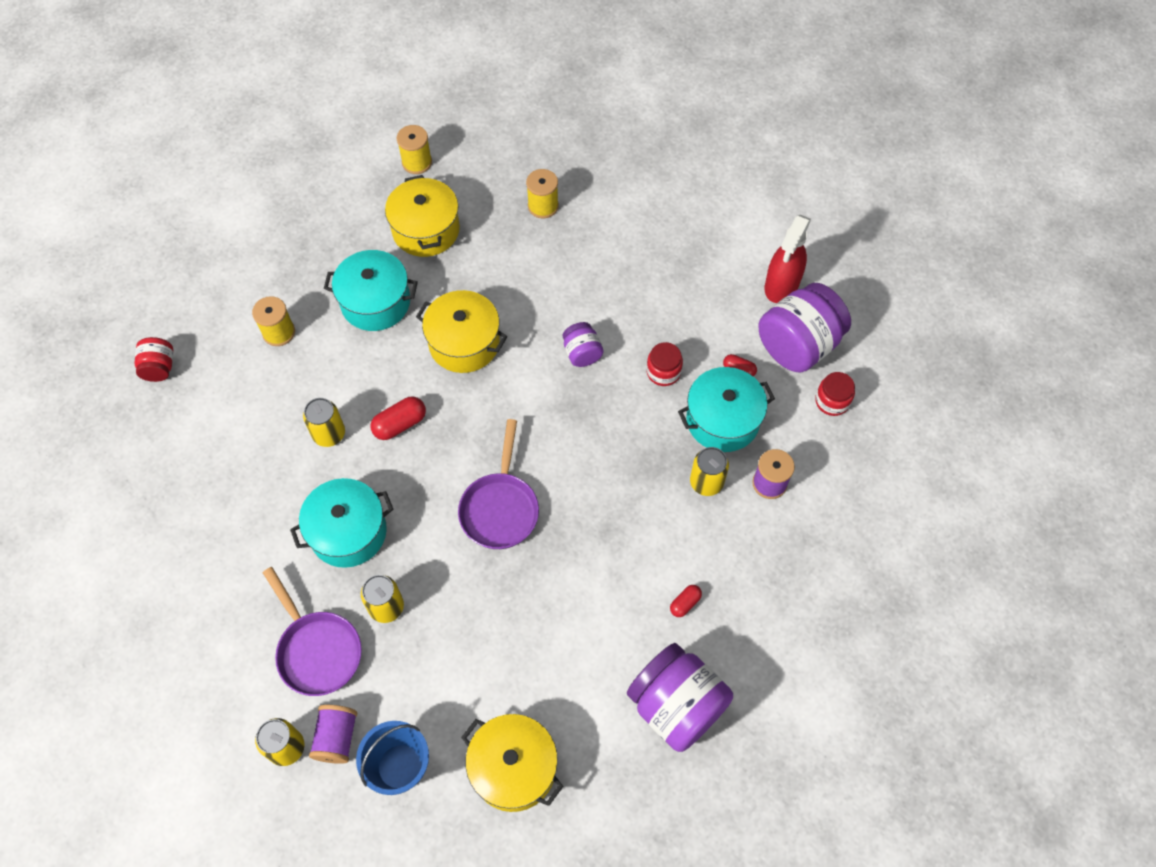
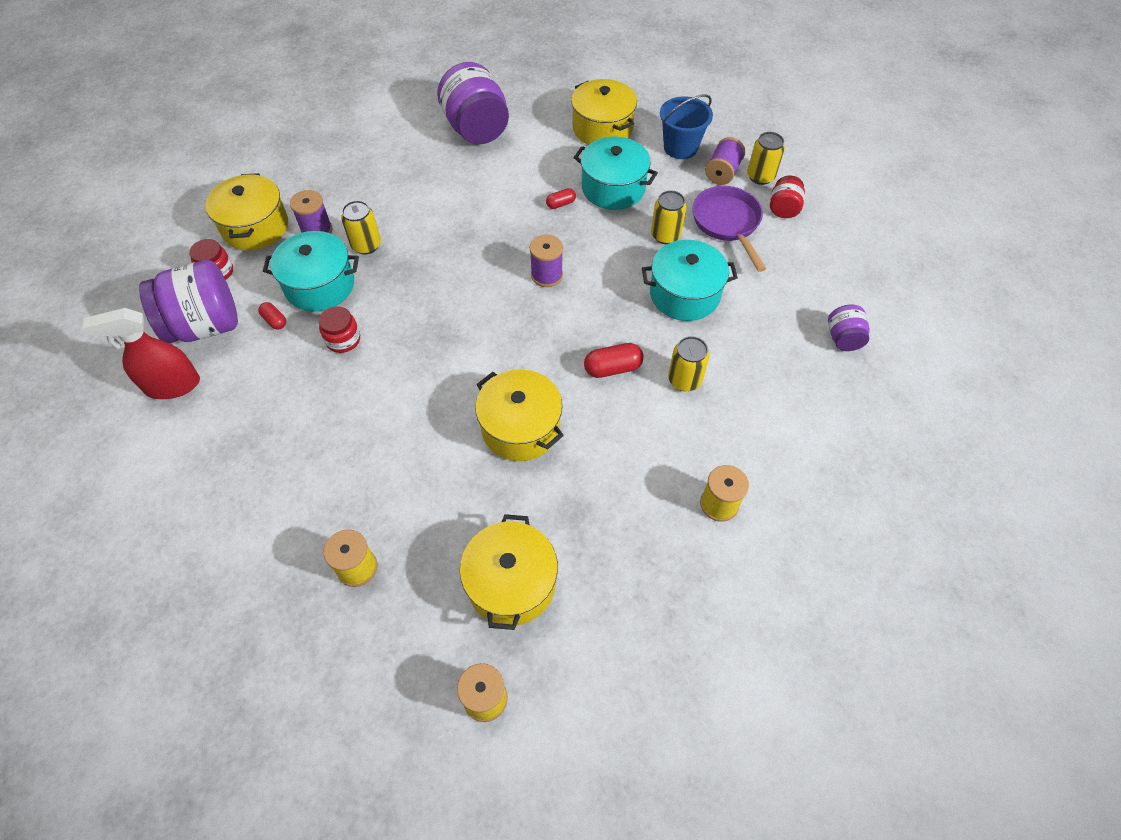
camera: 160 degrees left, 5 degrees down
red jar [134,337,173,382] -> red jar moved to [770,175,805,218]
turquoise pot [324,250,418,331] -> turquoise pot moved to [573,137,658,210]
purple pan [458,419,539,549] -> purple spool [530,234,563,287]
purple jar [563,322,603,367] -> purple jar moved to [828,305,870,351]
red capsule [670,585,702,617] -> red capsule moved to [546,188,576,209]
red spray bottle [765,215,811,303] -> red spray bottle turned 150 degrees counterclockwise [82,308,200,399]
none -> yellow pot [205,173,288,251]

